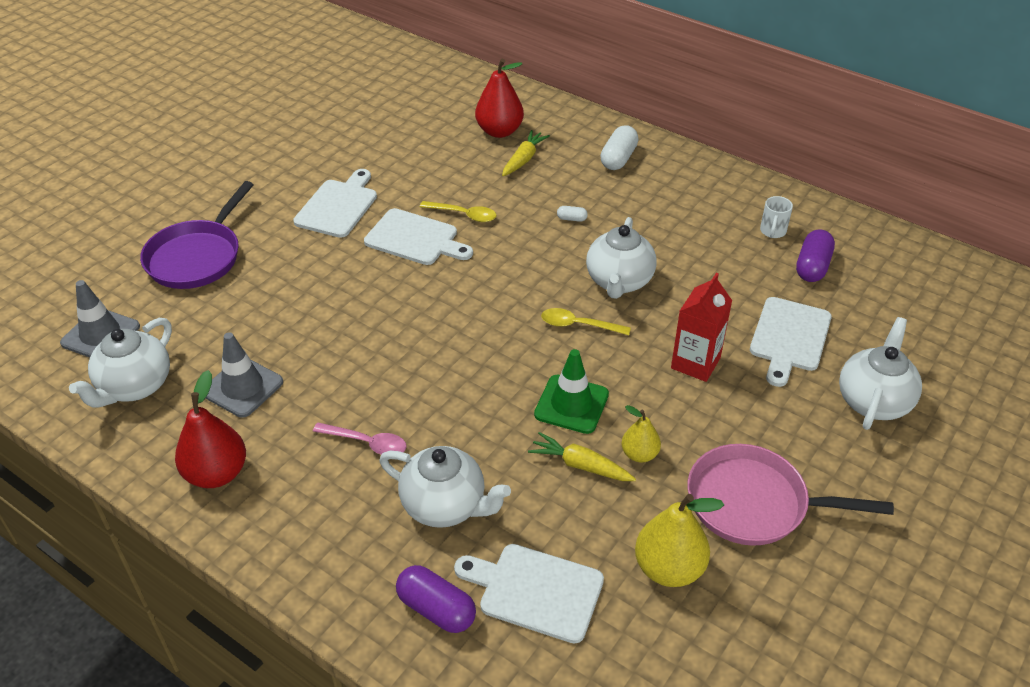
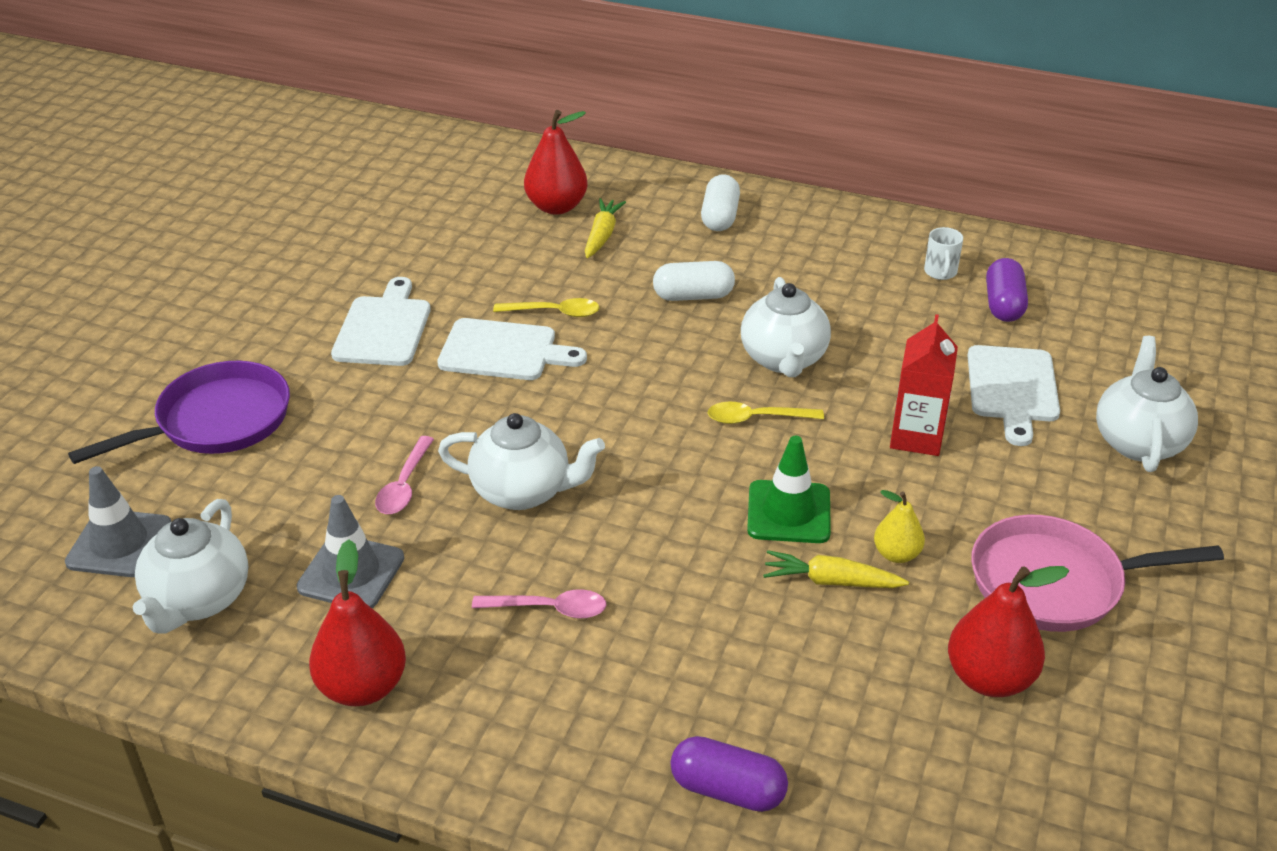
camera: 15 degrees left, 5 degrees down
purple pan [140,181,254,289] -> purple pan turned 135 degrees counterclockwise [68,361,290,464]
white teapot [379,446,511,528] -> white teapot moved to [438,413,605,510]
white cutting board [454,544,604,643] -> none
white capsule [557,206,588,222] -> white capsule [653,261,735,301], size x2.05
yellow pear [635,494,724,587] -> red pear [948,566,1069,697]
none -> pink spoon [375,436,434,514]

